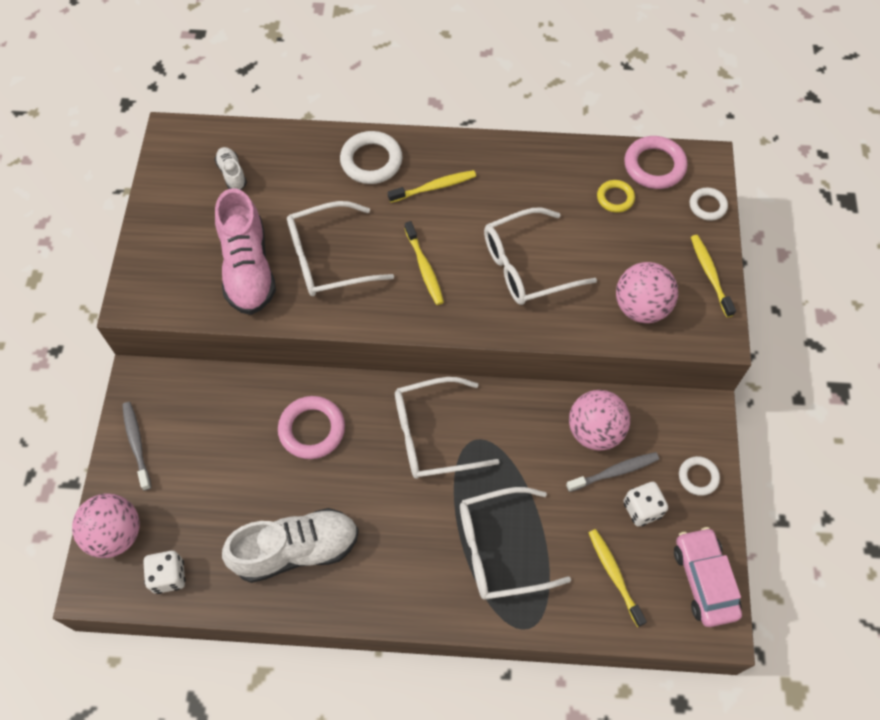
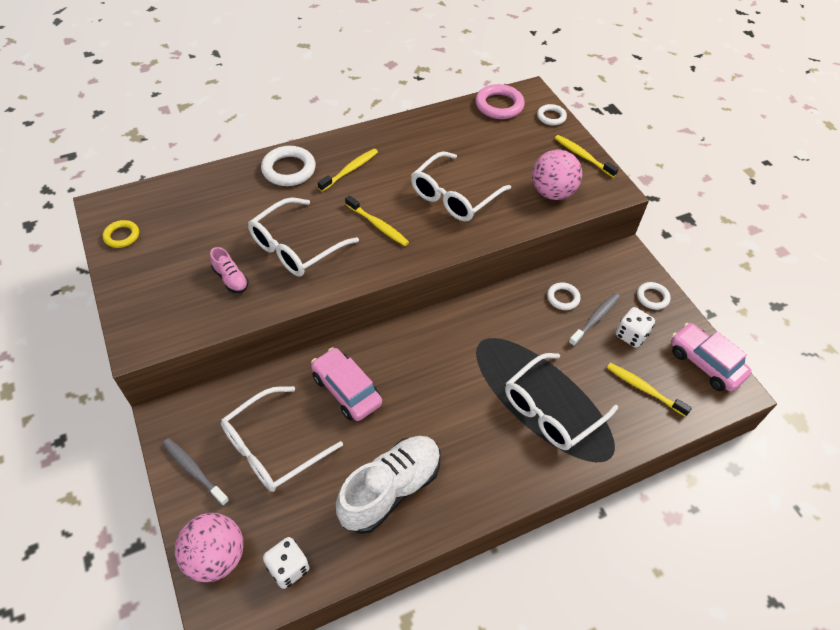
camera: 30 degrees left, 10 degrees down
white shoe [214,147,247,190] -> none
pink shoe [215,188,276,315] -> pink shoe [210,247,248,293], size x0.47
pink ring [278,396,345,459] -> pink car [311,348,382,421]
white glasses [395,377,499,479] -> white glasses moved to [221,386,343,492]
pink ball [569,390,630,451] -> white ring [547,282,581,310]
yellow ring [597,180,635,213] -> yellow ring moved to [103,220,139,248]

